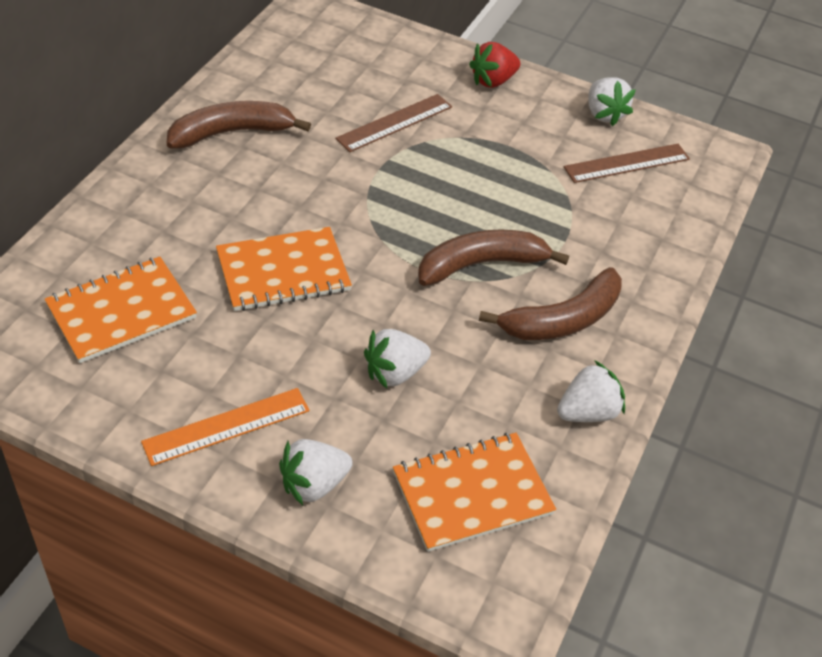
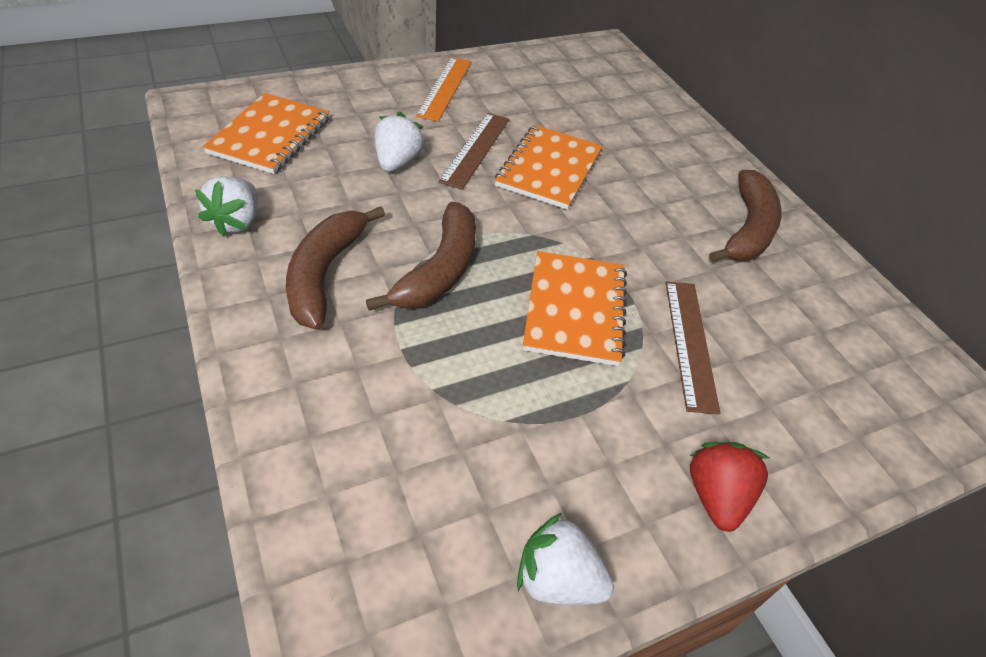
camera: 130 degrees right, 0 degrees up
orange notebook [45,257,197,363] -> orange notebook moved to [523,251,627,366]
white strawberry [279,439,353,506] -> none
brown ruler [564,144,690,183] -> brown ruler moved to [439,113,509,190]

